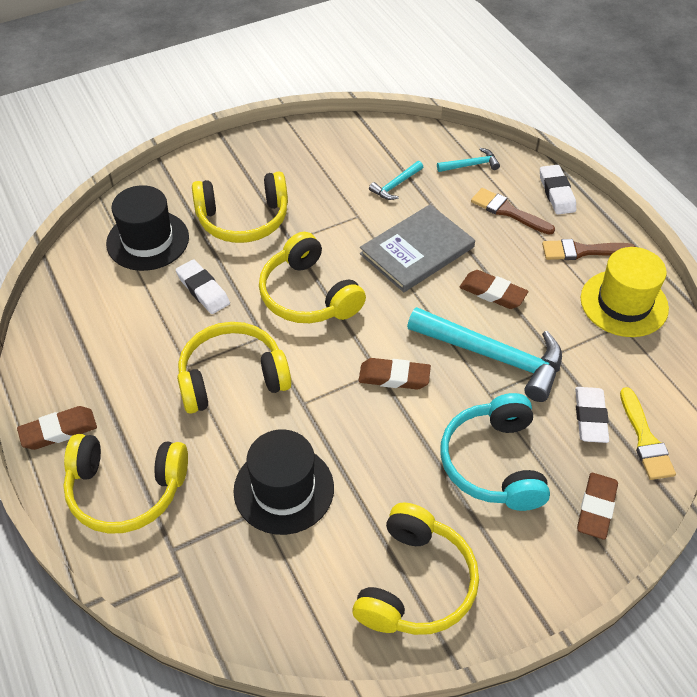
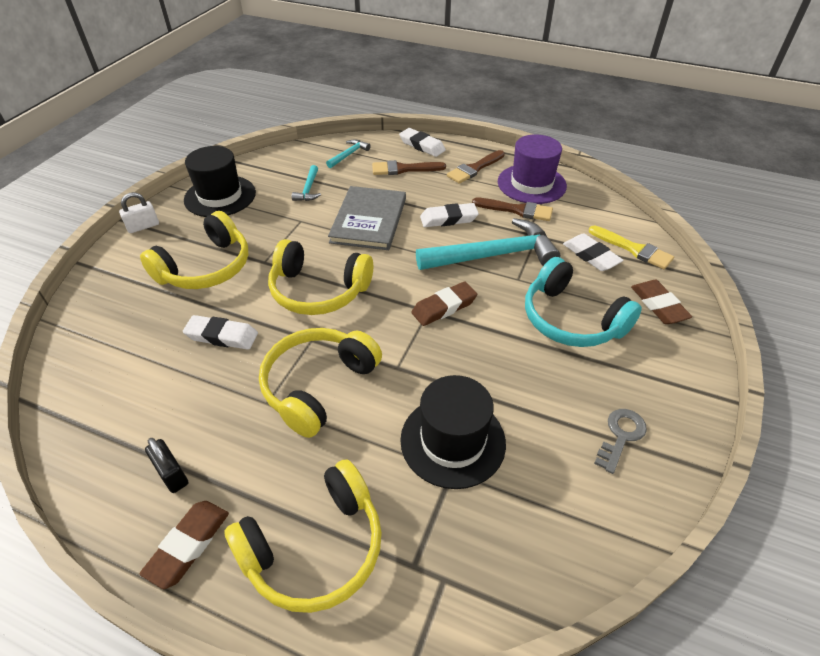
camera: 40 degrees left, 5 degrees down
black hat [106,185,189,271] -> black hat moved to [184,146,256,217]
yellow headphones [352,503,479,635] -> grey key [594,409,647,474]
brown eraser [460,270,528,309] -> white eraser [420,203,479,227]
yellow hat [581,247,669,337] -> purple hat [498,134,567,204]
none -> white padlock [119,192,159,233]
none -> black padlock [145,438,188,493]
none -> brown brush [472,198,553,221]

